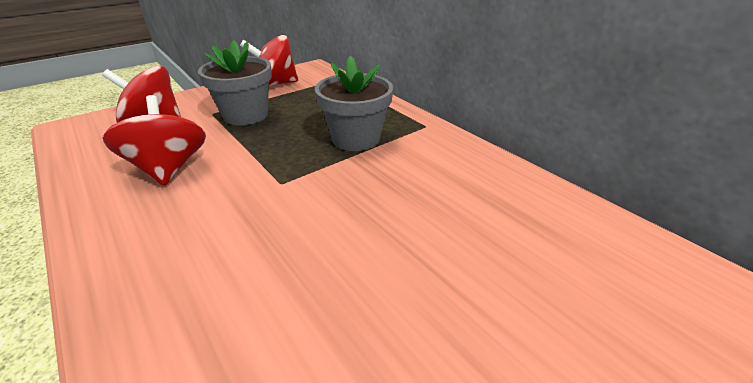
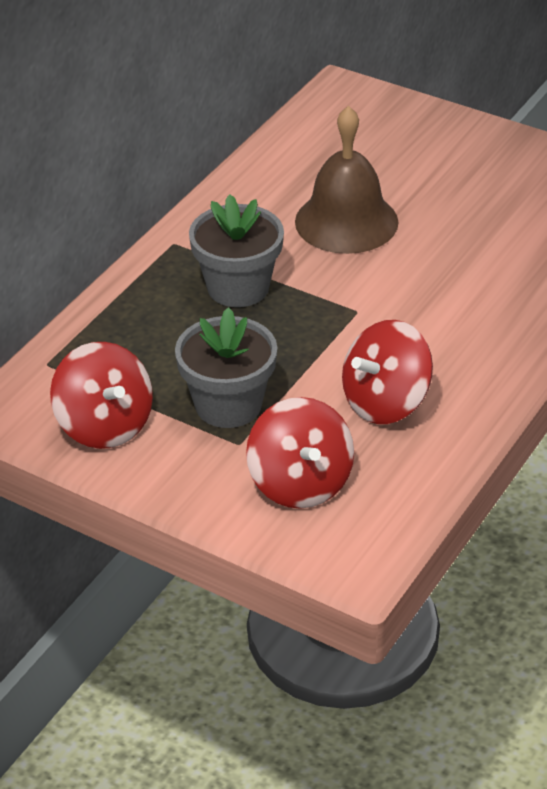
camera: 110 degrees left, 5 degrees up
none -> brown bell [295,106,398,254]

